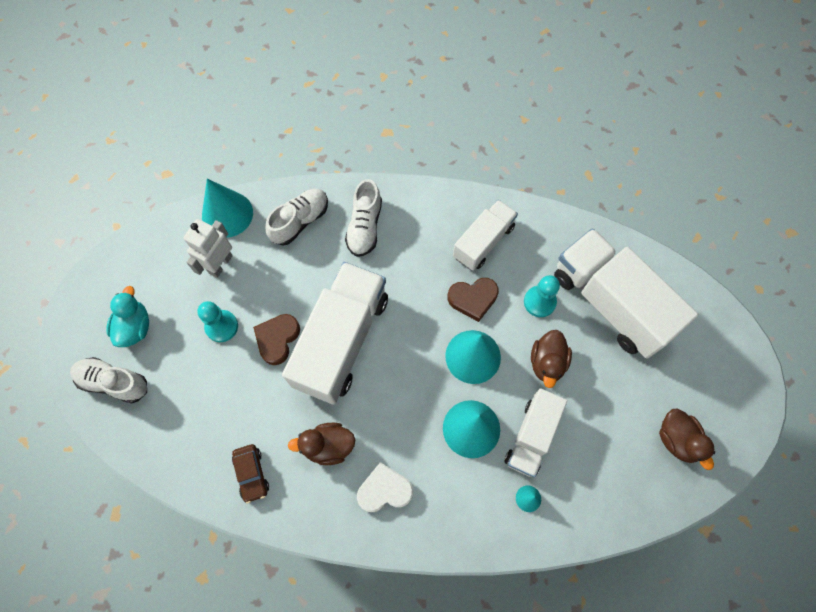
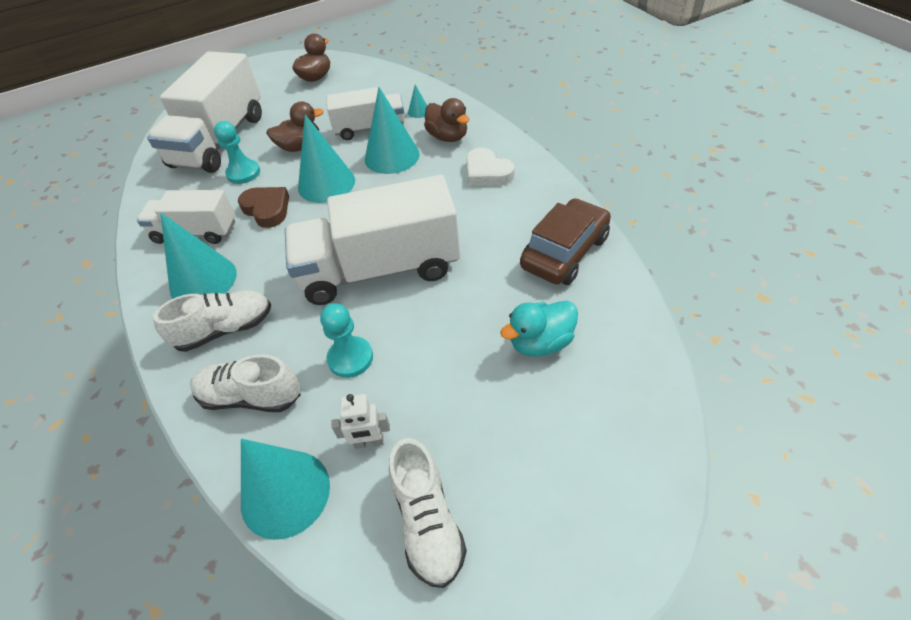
camera: 120 degrees left, 20 degrees down
white shoe [70,357,147,403] -> white shoe moved to [389,438,467,588]
turquoise duck [106,286,149,347] -> turquoise duck moved to [500,301,578,357]
white robot [183,219,233,278] -> white robot [331,394,390,449], size x0.64
turquoise pawn [197,301,238,342] -> turquoise pawn moved to [320,303,373,378]
brown car [232,444,269,503] -> brown car [520,198,611,285], size x1.72
brown heart [253,314,300,365] -> none
brown duck [288,423,355,465] -> brown duck moved to [424,98,470,142]
none -> turquoise cone [160,213,237,299]

